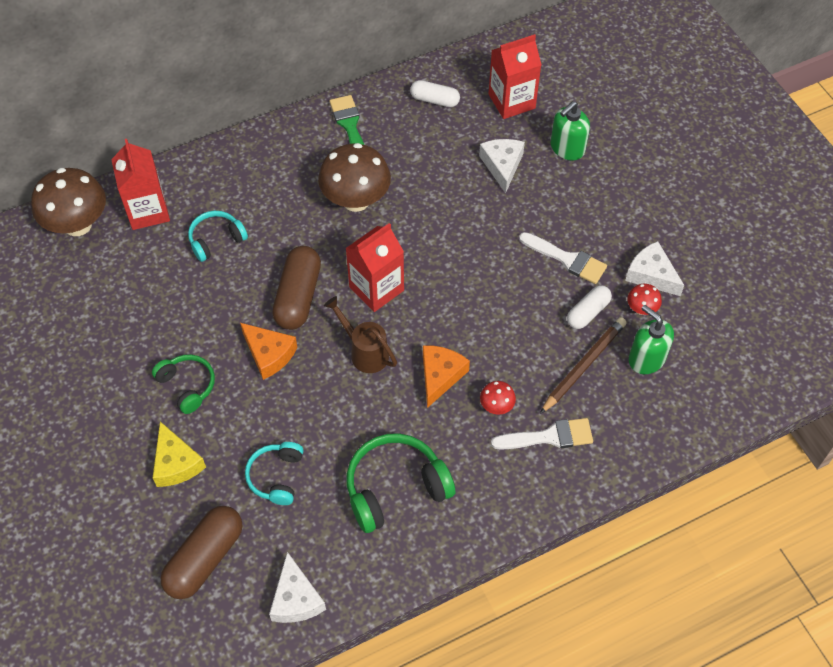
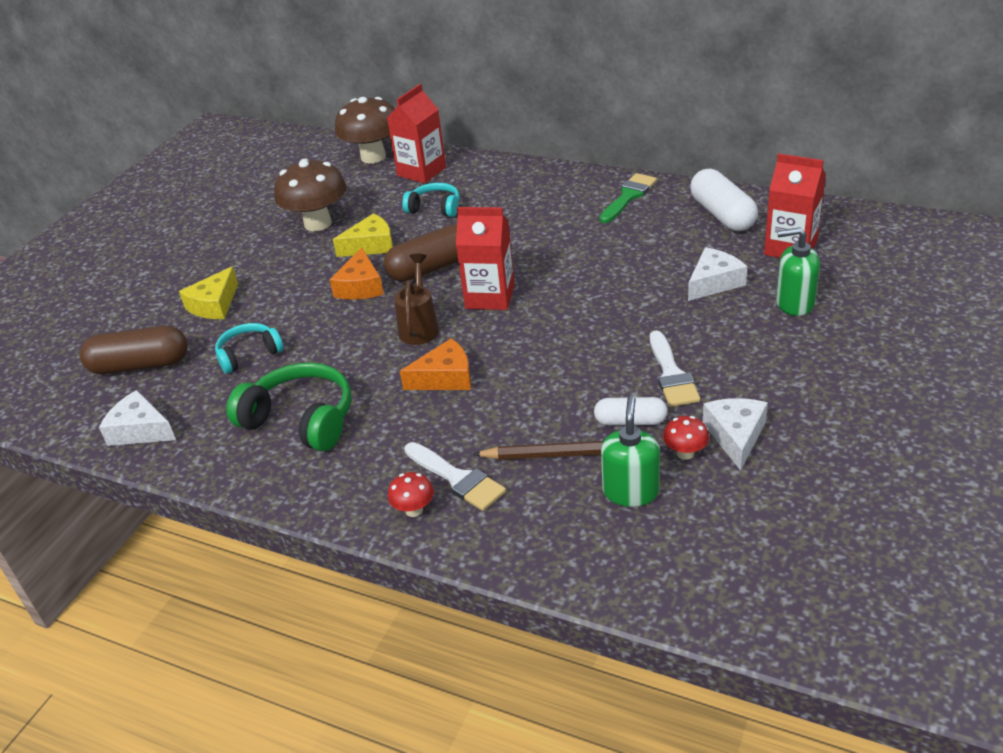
camera: 55 degrees right, 20 degrees down
green headphones [152,355,215,414] -> none
white cheese [269,552,326,623] -> white cheese turned 75 degrees clockwise [99,390,176,446]
brown mushroom [318,143,391,212] -> brown mushroom moved to [274,159,347,231]
white capsule [410,80,460,107] -> white capsule [690,169,758,231], size x1.64
red mushroom [480,381,516,415] -> red mushroom moved to [388,472,434,517]
none -> yellow cheese [333,213,393,257]

